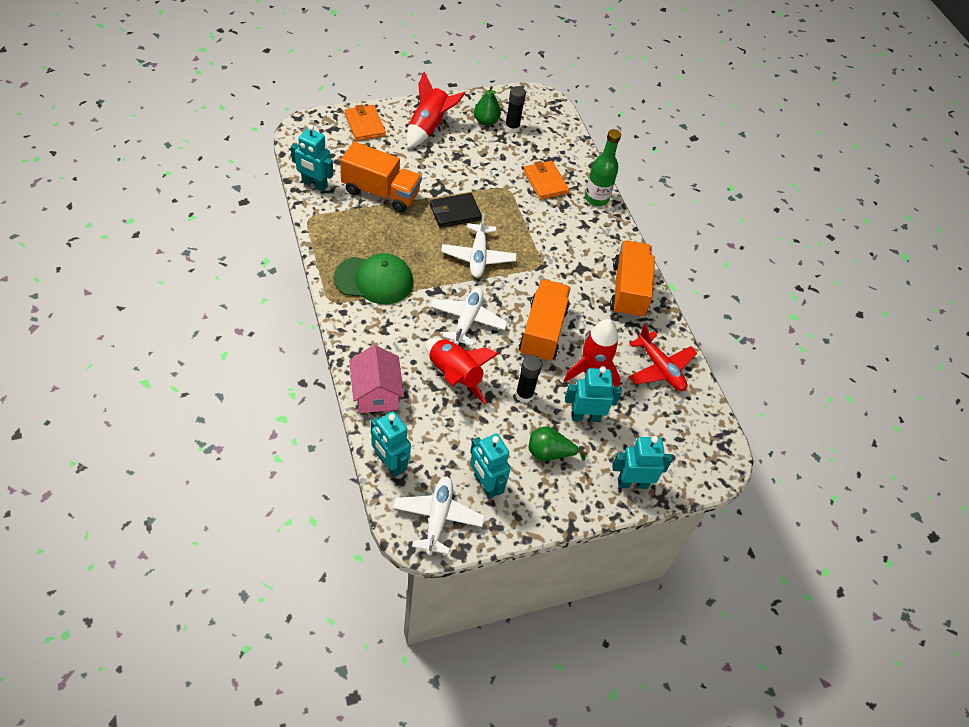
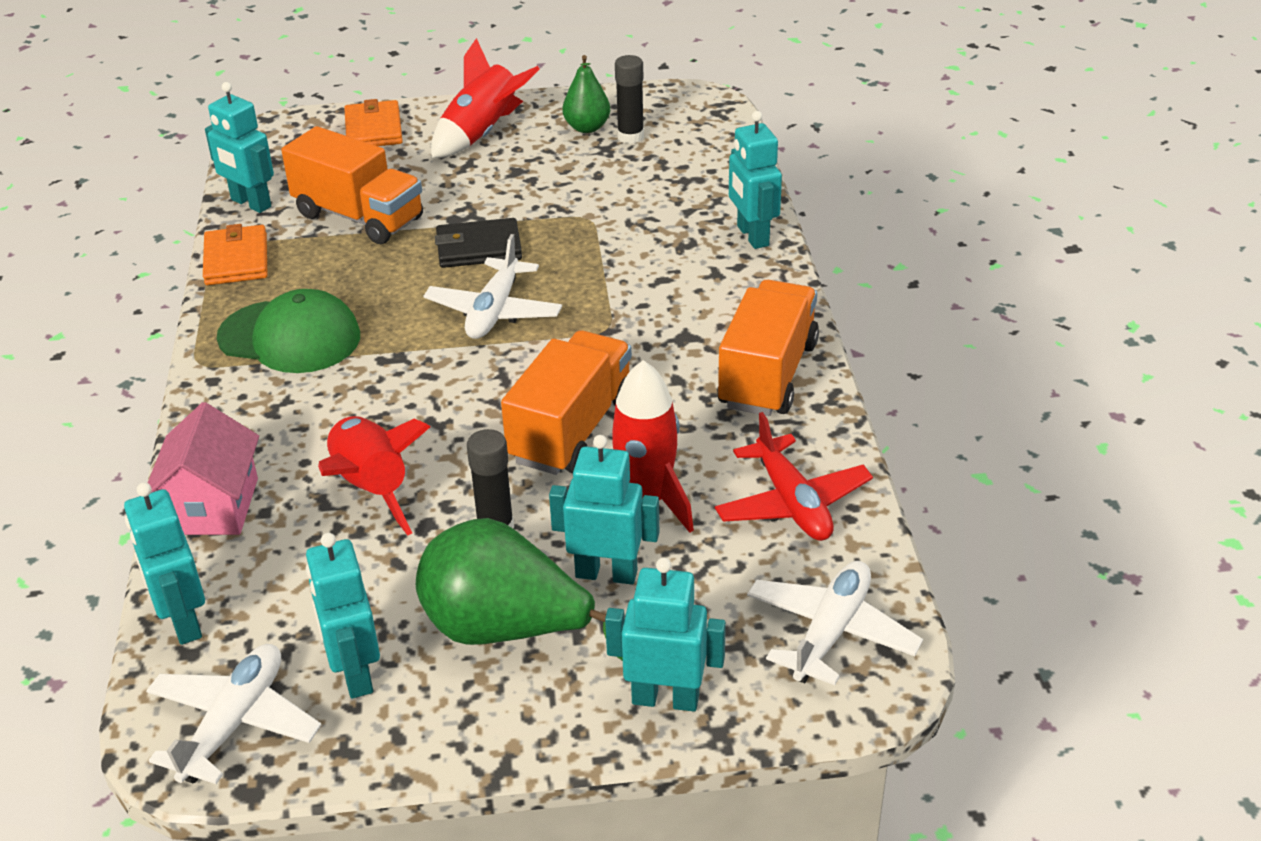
camera: 20 degrees right, 15 degrees down
white plane [430,288,508,346] -> white plane moved to [747,561,923,685]
orange wallet [523,161,569,200] -> orange wallet moved to [203,224,267,285]
green pear [528,426,587,461] -> green pear [416,518,623,661], size x1.74
green bottle [585,129,621,206] -> turquoise robot [729,111,782,249]

